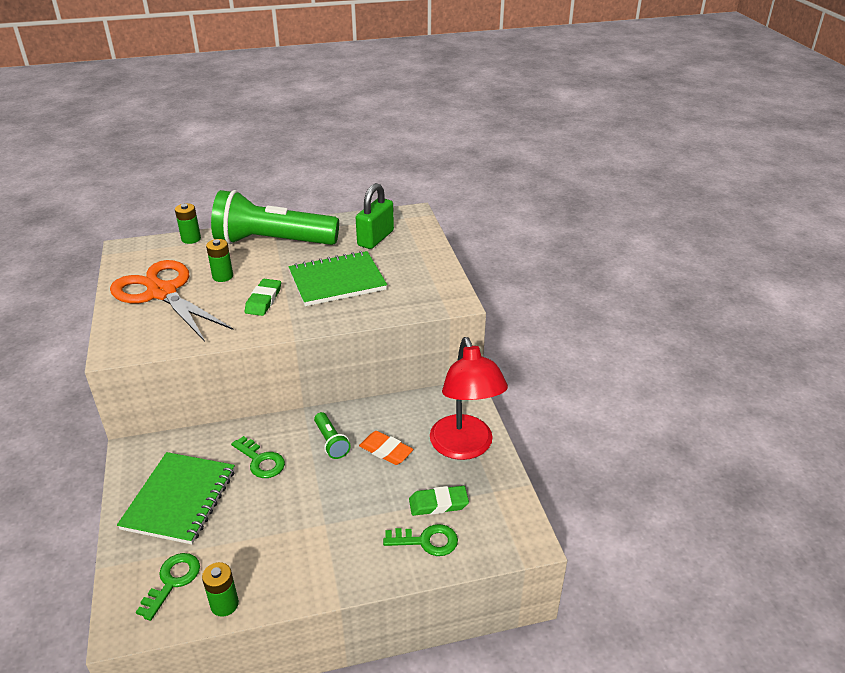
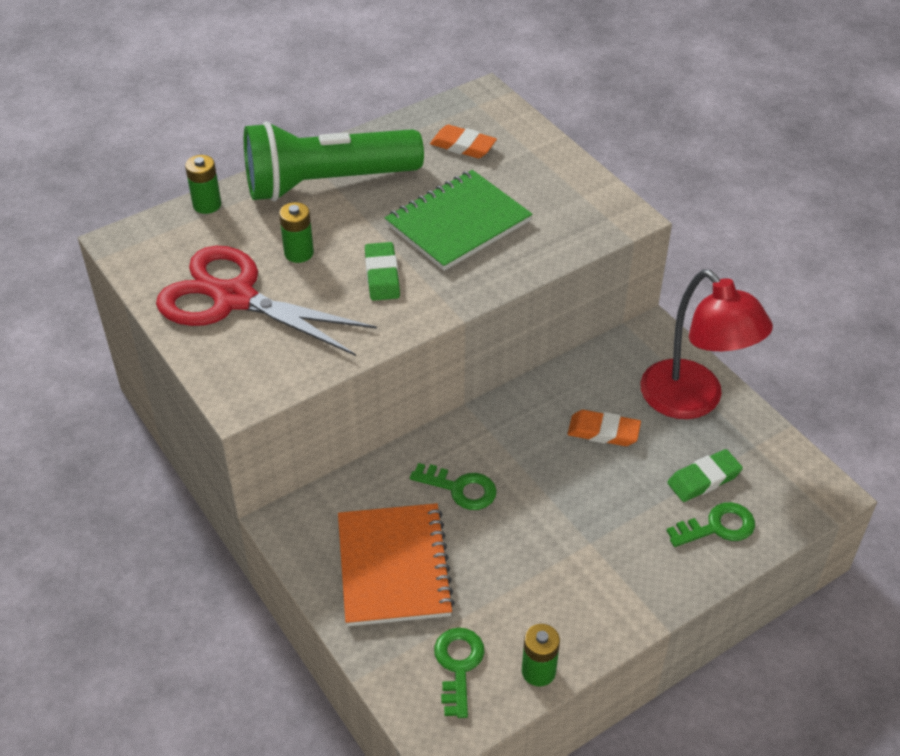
camera: 20 degrees left, 10 degrees up
orange scissors [110,260,234,342] -> red scissors [156,246,377,356]
green notebook [117,452,235,544] -> orange notebook [338,503,455,626]
green flashlight [314,412,351,459] -> none
green padlock [356,183,394,249] -> orange eraser [430,125,497,158]

